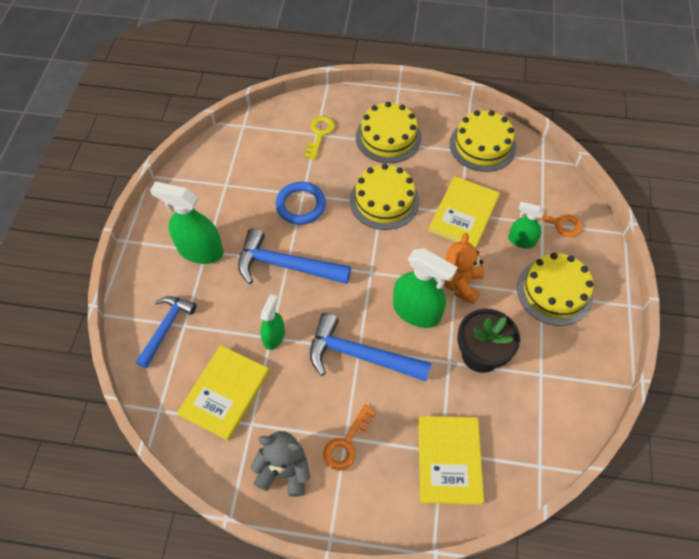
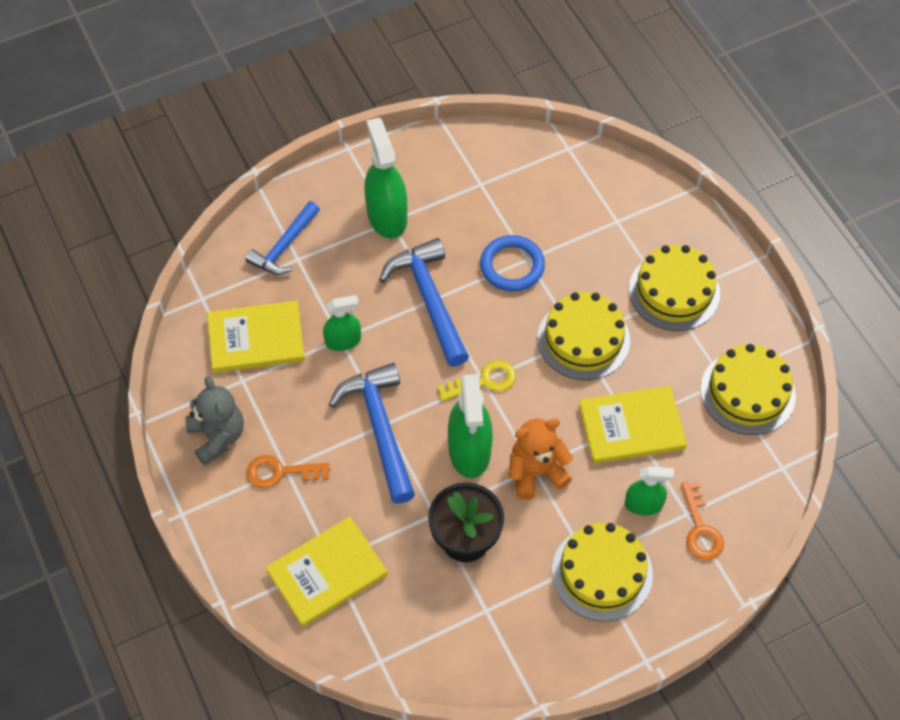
camera: 55 degrees right, 0 degrees up
blue hammer [136,296,197,368] -> blue hammer turned 135 degrees clockwise [245,201,320,275]
yellow key [304,116,335,160] -> yellow key moved to [437,360,516,401]
green spray bottle [508,202,544,249] -> green spray bottle turned 105 degrees clockwise [625,466,674,515]

